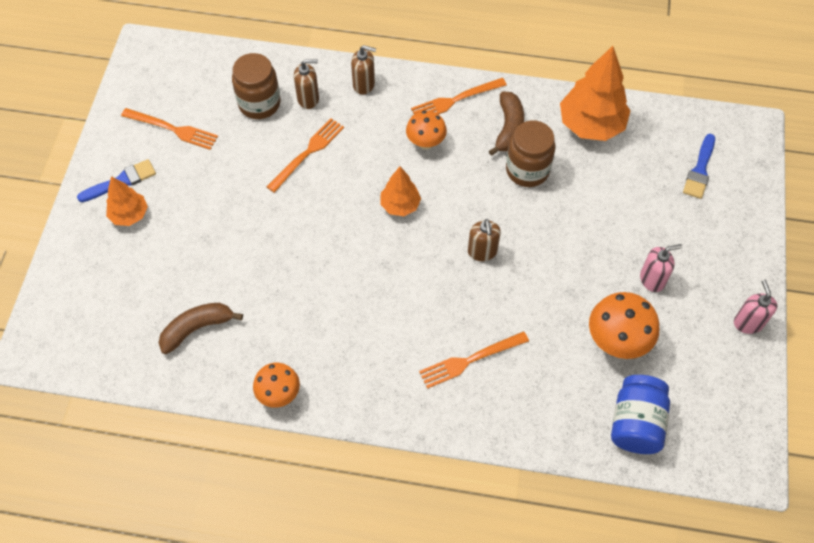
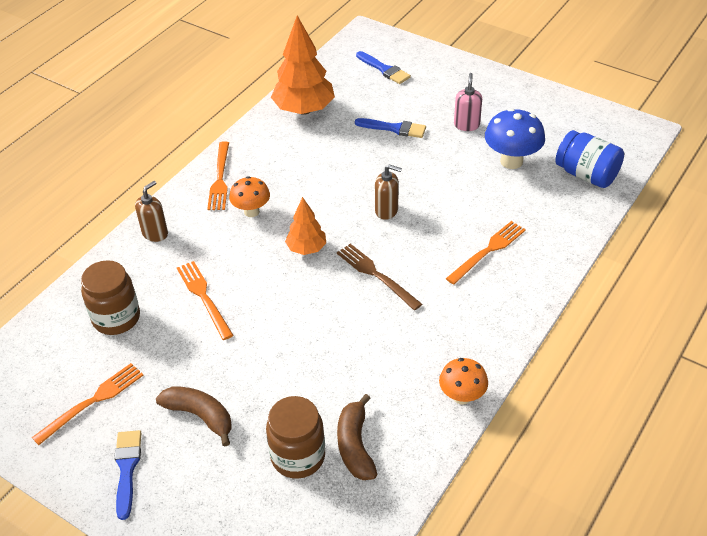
camera: 65 degrees left, 15 degrees down
orange tree [106,176,148,226] -> none
brown soap dispenser [294,59,319,109] -> none
orange fork [419,331,529,389] -> orange fork turned 135 degrees counterclockwise [446,221,526,285]
brown banana [489,91,524,156] -> brown banana moved to [156,387,232,447]
brown jar [506,120,555,187] -> brown jar moved to [266,396,325,479]
orange mushroom [589,292,659,359] -> blue mushroom [485,108,545,169]
pink soap dispenser [734,280,777,334] -> none
none -> brown fork [337,244,422,310]
none -> blue brush [355,118,426,138]

